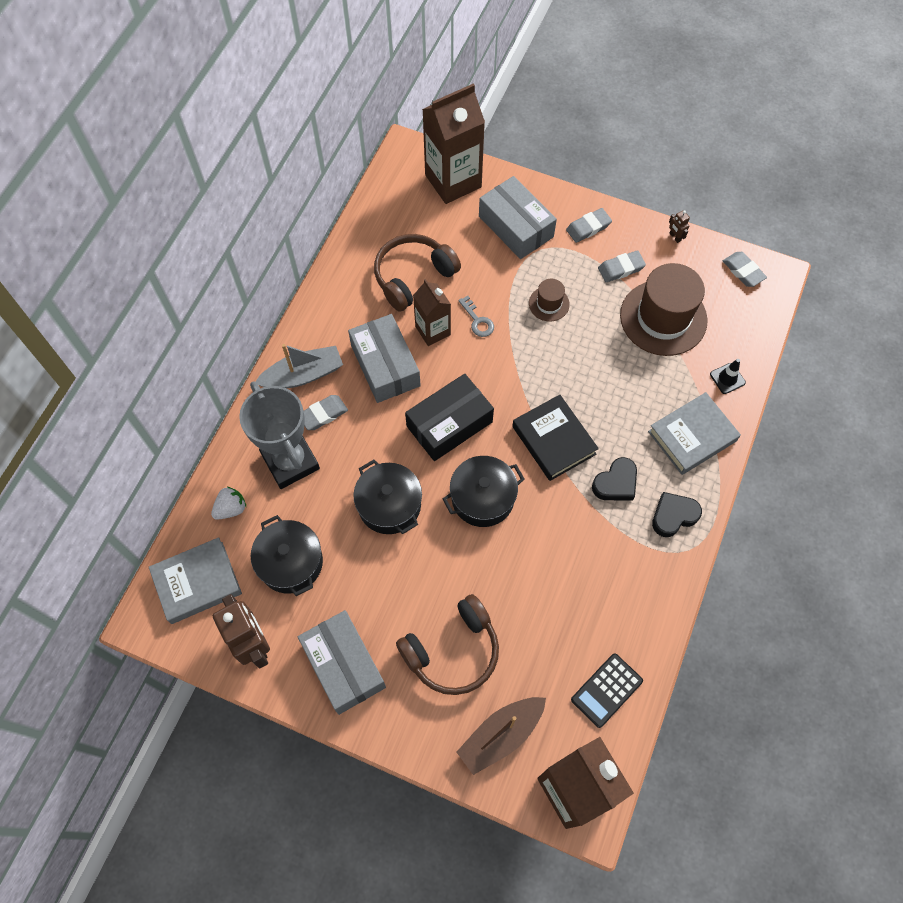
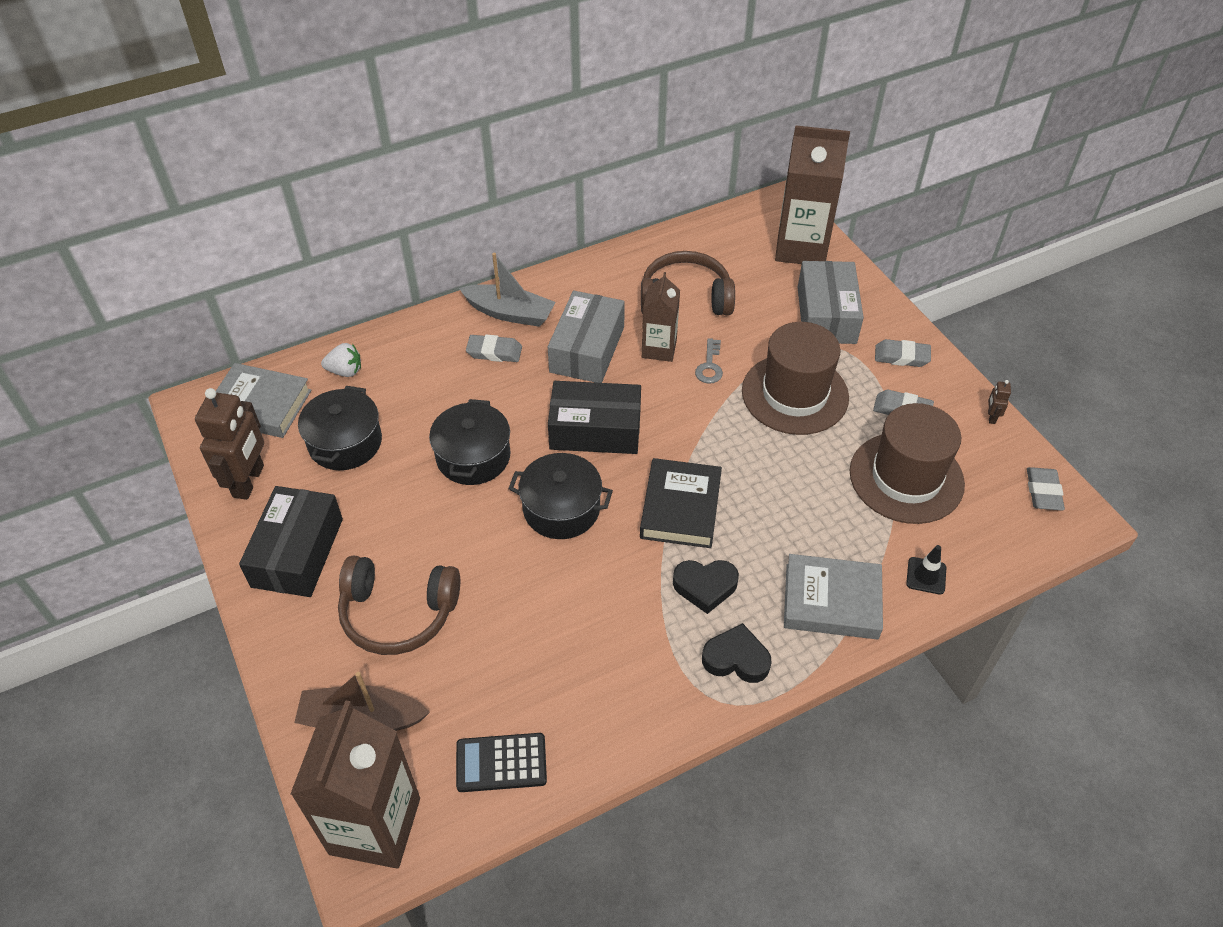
camera: 40 degrees right, 15 degrees down
grey trophy [239,381,320,489] -> none
grey box [298,610,386,715] -> black box [239,486,343,597]
brown hat [529,279,570,322] -> brown hat [742,322,849,435], size x2.11

